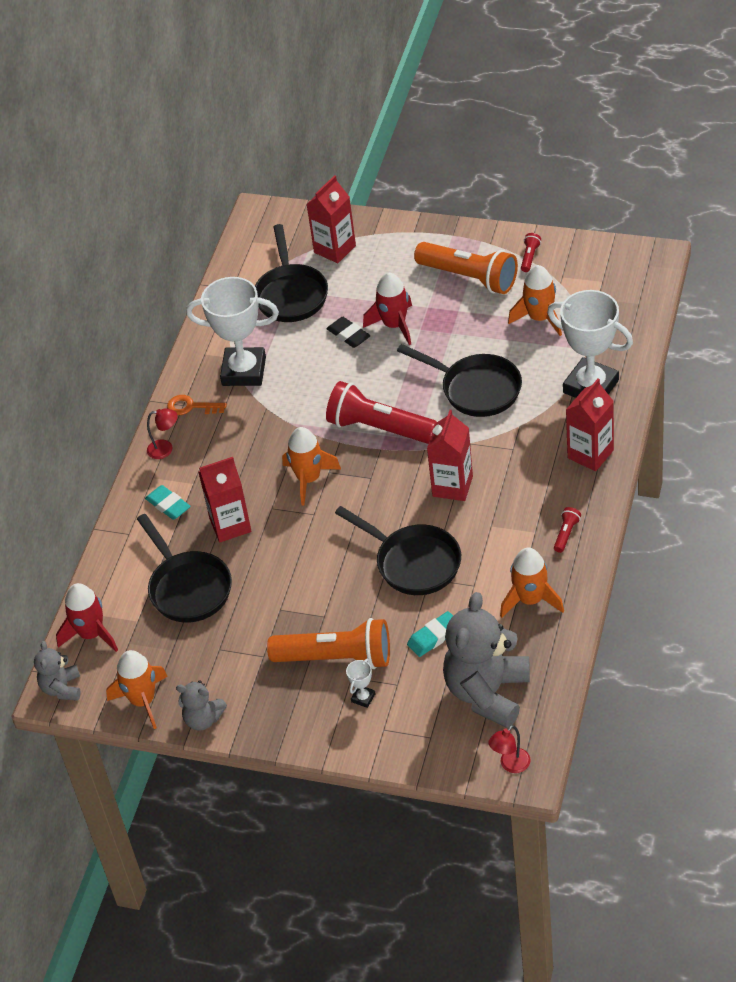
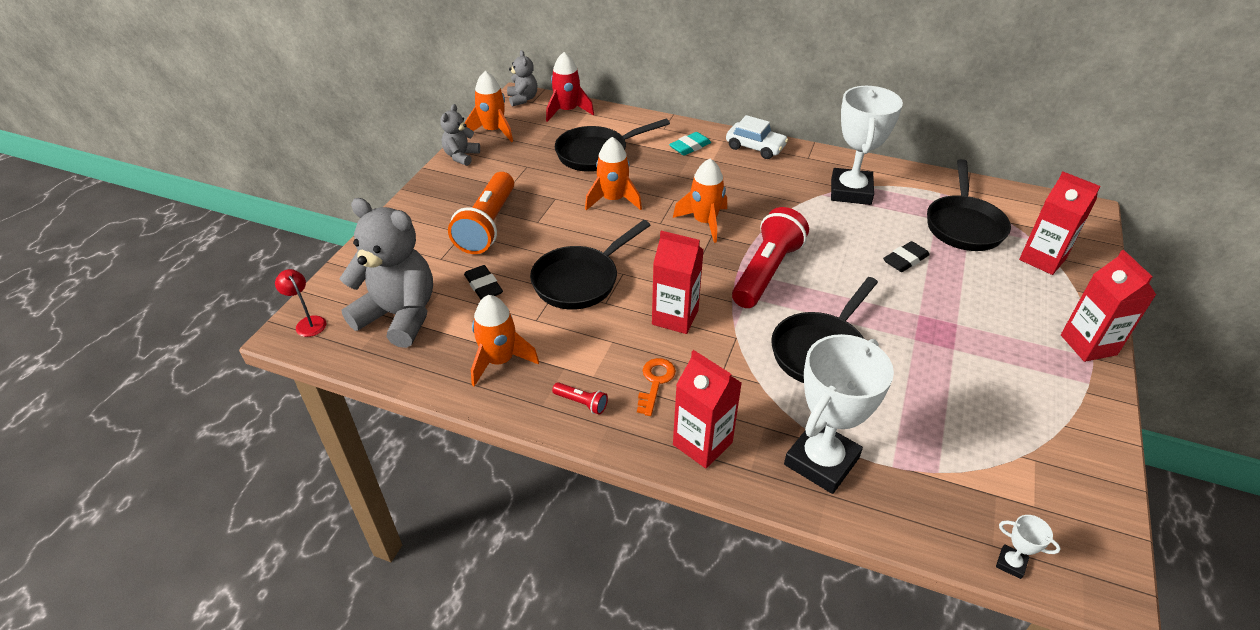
camera: 90 degrees right, 5 degrees down
grey teddy bear [34,641,81,701] -> grey teddy bear turned 75 degrees clockwise [507,50,537,107]
red lamp [147,408,178,459] -> white car [726,115,788,159]
orange key [167,395,227,415] -> orange key moved to [637,358,676,416]
red carton [198,457,251,542] -> red carton moved to [1061,250,1156,362]
black pan [255,224,328,322] -> black pan turned 75 degrees counterclockwise [927,159,1011,251]
white trophy [346,658,376,708] -> white trophy moved to [996,515,1061,579]
red rocket [363,273,412,345] -> none
turquoise eraser [407,611,453,657] -> black eraser [464,265,503,300]
orange flashlight [414,242,518,294] -> none
orange rocket [508,265,562,336] -> orange rocket moved to [585,137,642,210]
red flashlight [521,233,541,272] -> none

